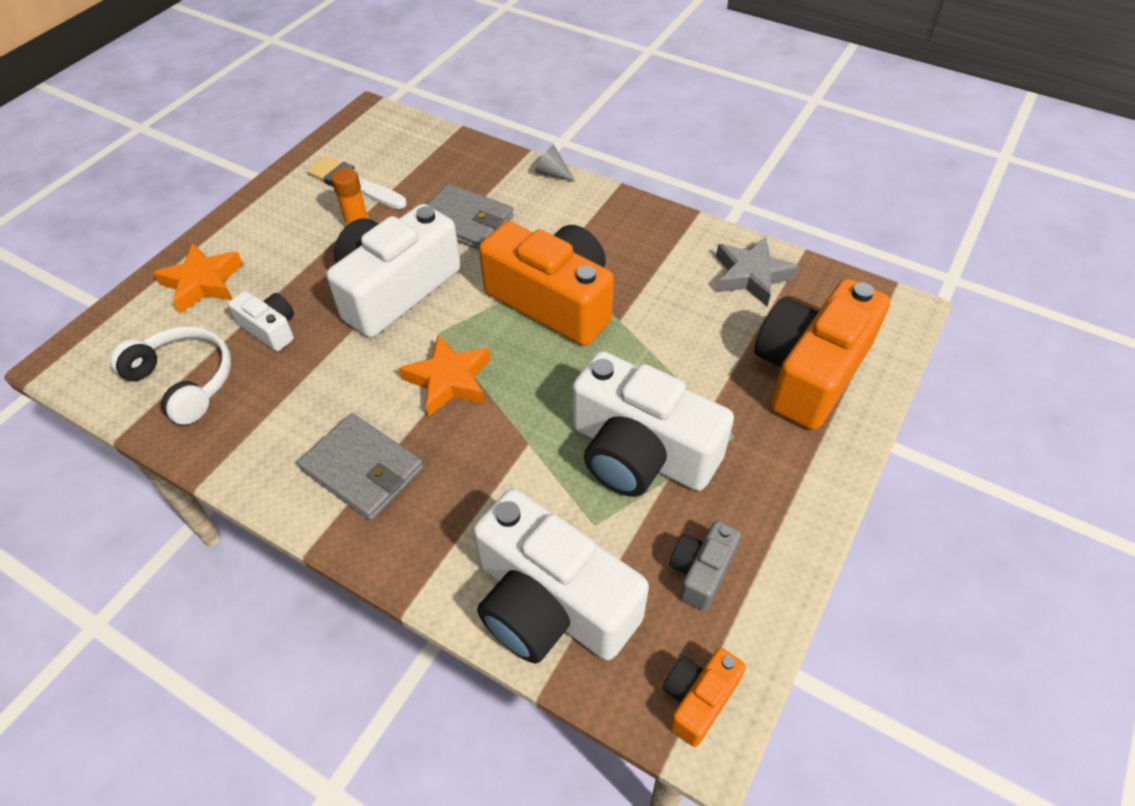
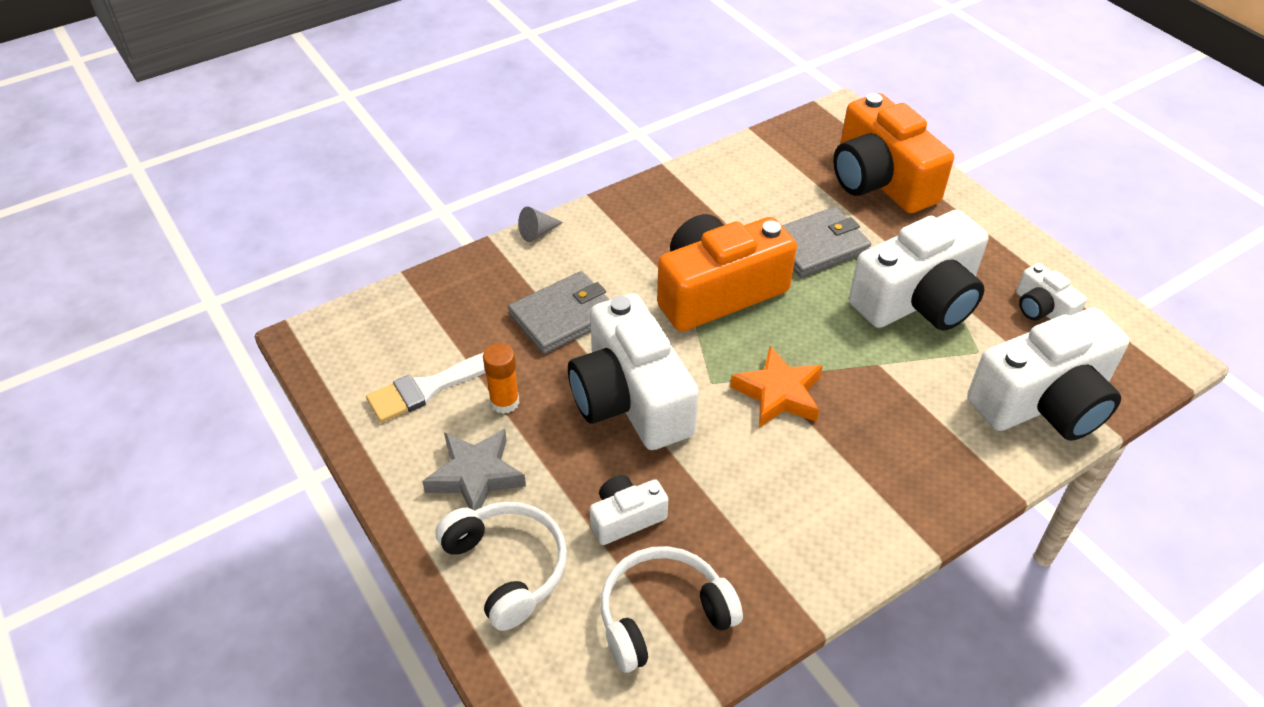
camera: 65 degrees left, 5 degrees down
orange star [153,243,243,314] -> white headphones [435,502,567,631]
grey wallet [297,413,424,521] -> grey wallet moved to [782,207,871,278]
orange camera [663,648,746,747] -> none
grey camera [669,521,741,611] -> white camera [1016,263,1087,320]
grey star [716,237,799,306] -> grey star moved to [422,429,526,511]

